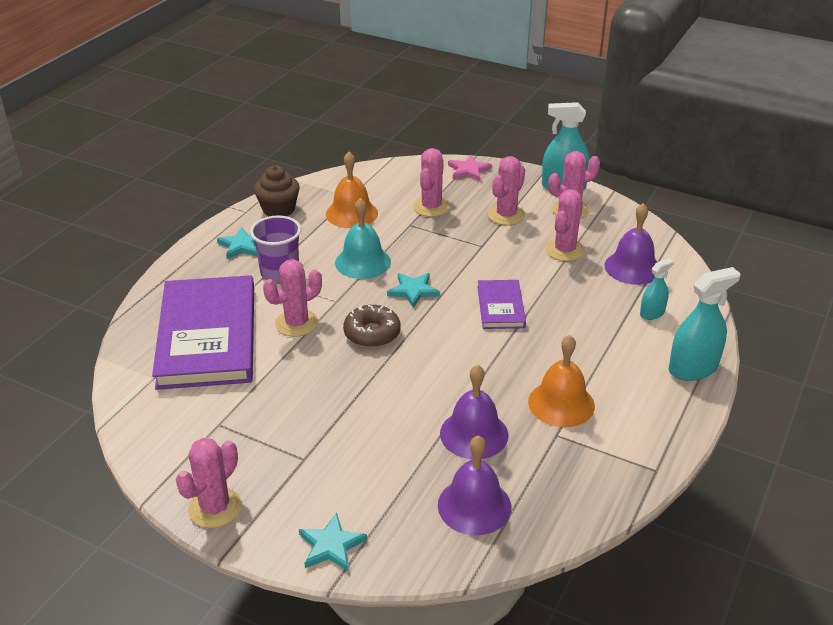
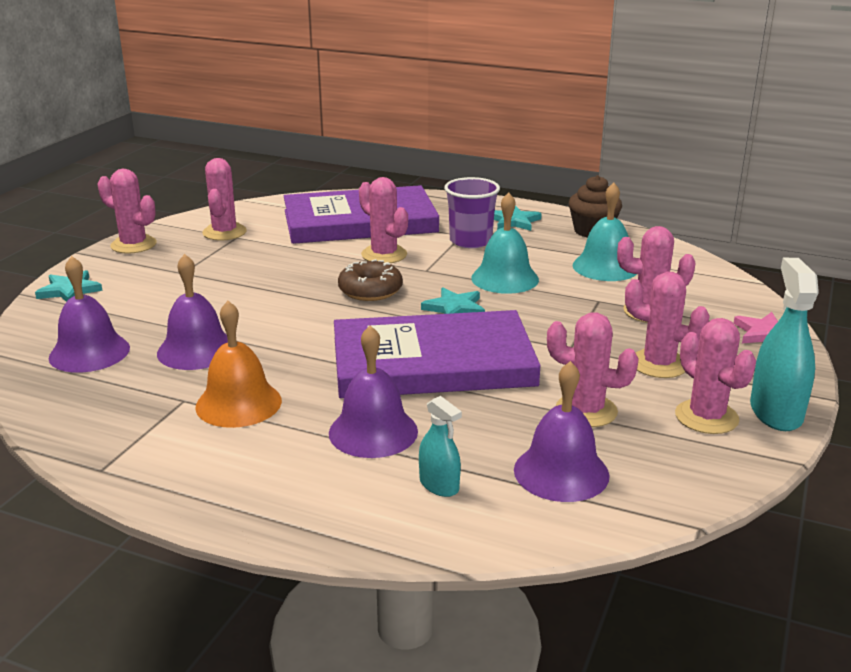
camera: 85 degrees right, 10 degrees down
orange bell [326,152,378,228] -> turquoise bell [573,182,637,281]
purple book [478,280,526,329] -> purple book [334,310,541,398], size x2.09
turquoise spray bottle [669,267,741,381] -> none
none -> pink cactus [202,158,247,241]
none -> purple bell [329,325,418,458]

